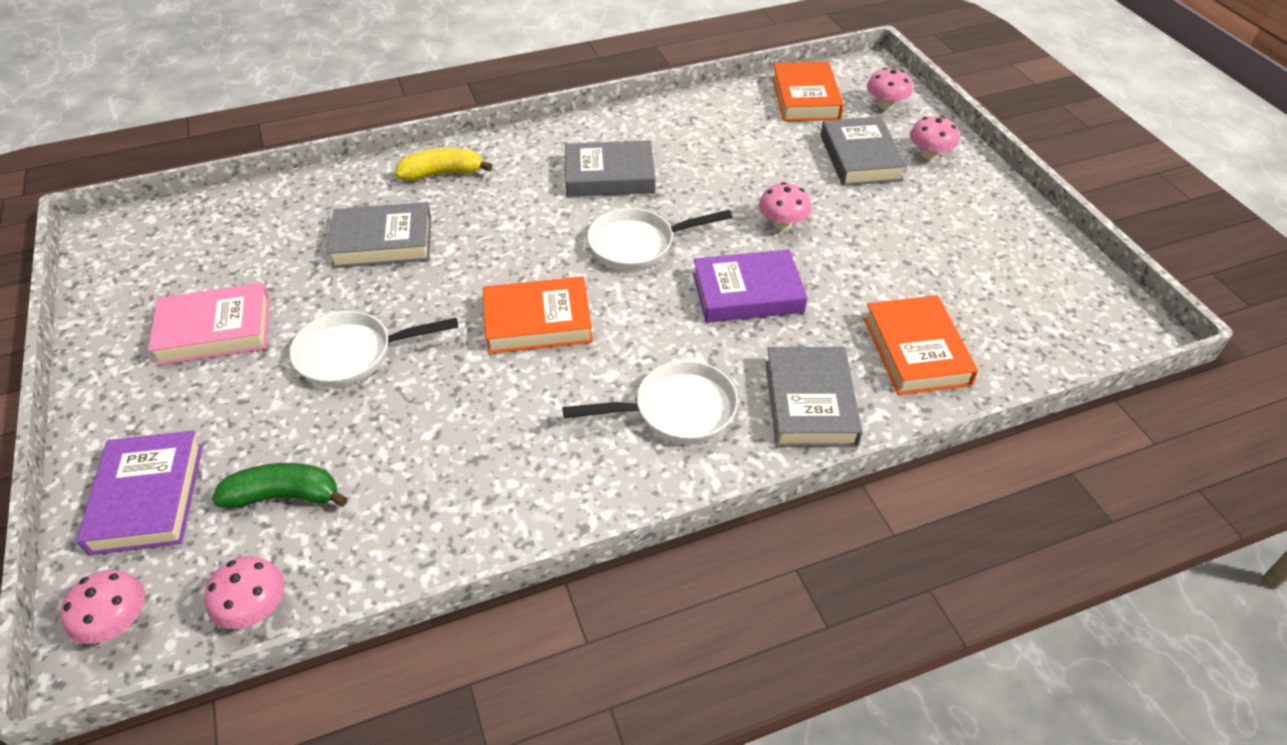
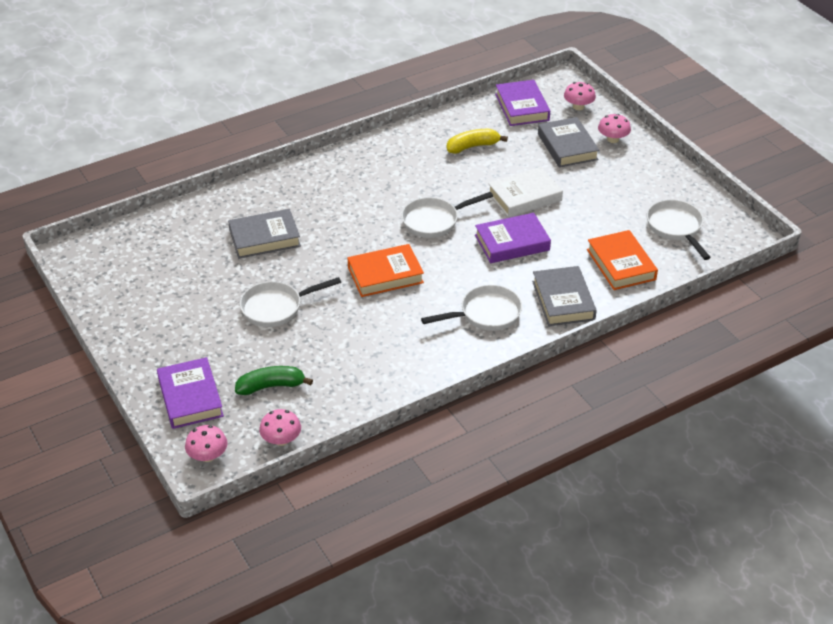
camera: 10 degrees left, 5 degrees down
pink book [148,283,270,366] -> none
yellow banana [395,148,493,181] -> yellow banana moved to [447,129,508,154]
grey book [565,141,656,197] -> none
pink mushroom [759,182,811,230] -> white book [488,167,563,218]
orange book [772,62,844,121] -> purple book [495,80,550,126]
none -> white pan [647,200,711,260]

